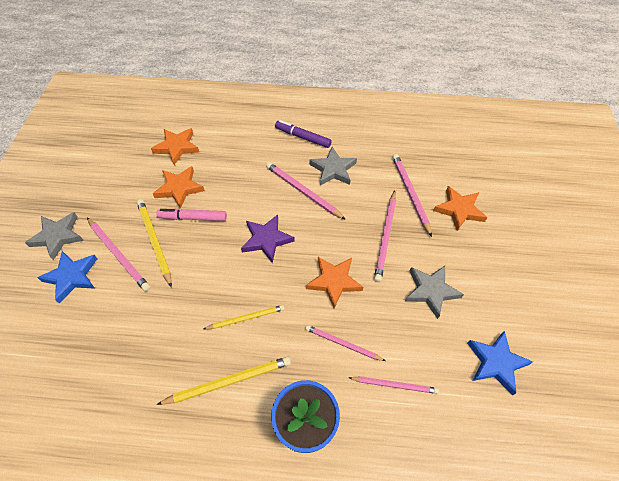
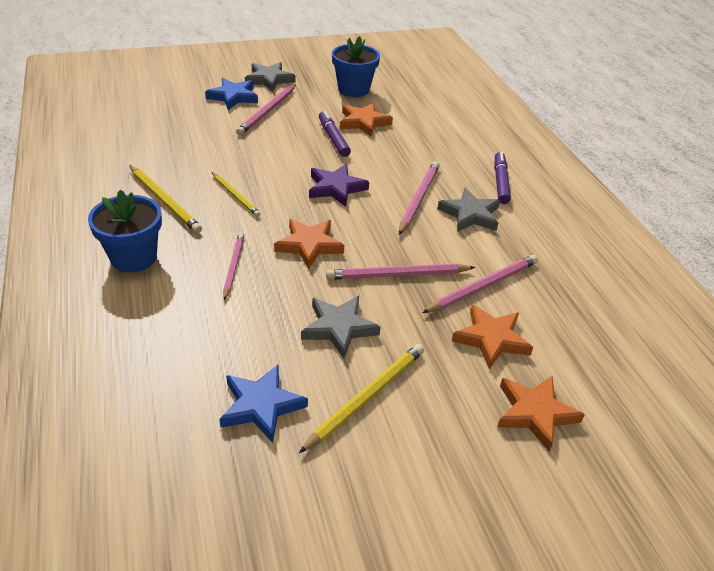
camera: 65 degrees right, 15 degrees down
yellow pencil [137,199,172,287] -> yellow pencil moved to [299,344,424,453]
orange star [151,128,199,165] -> orange star moved to [497,376,585,452]
pink marker [156,209,227,221] -> purple marker [319,111,351,157]
pink pencil [349,376,439,394] -> none
none -> blue flower pot [332,36,380,97]

